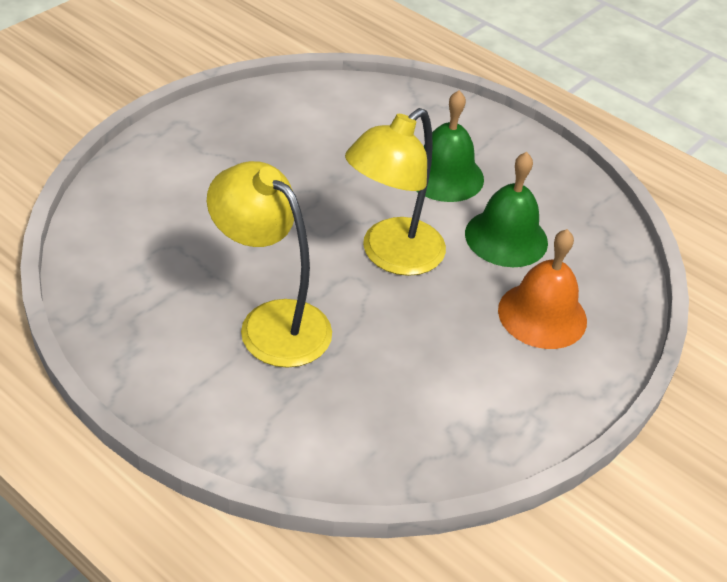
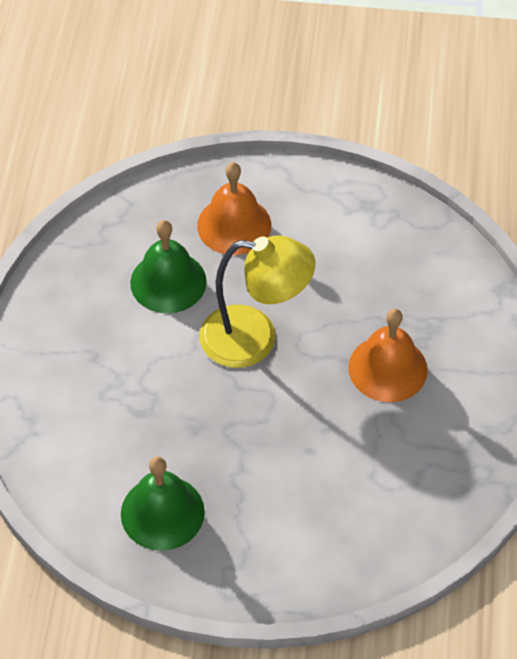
camera: 120 degrees left, 10 degrees up
yellow lamp [207,161,332,368] -> orange bell [348,309,428,402]
green bell [417,90,484,202] -> green bell moved to [121,457,205,551]

